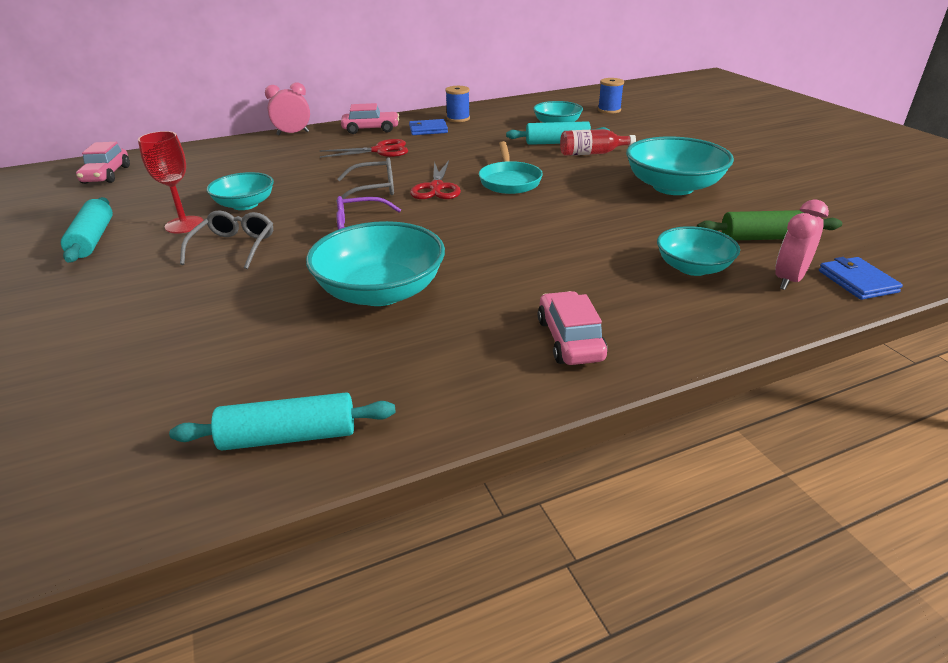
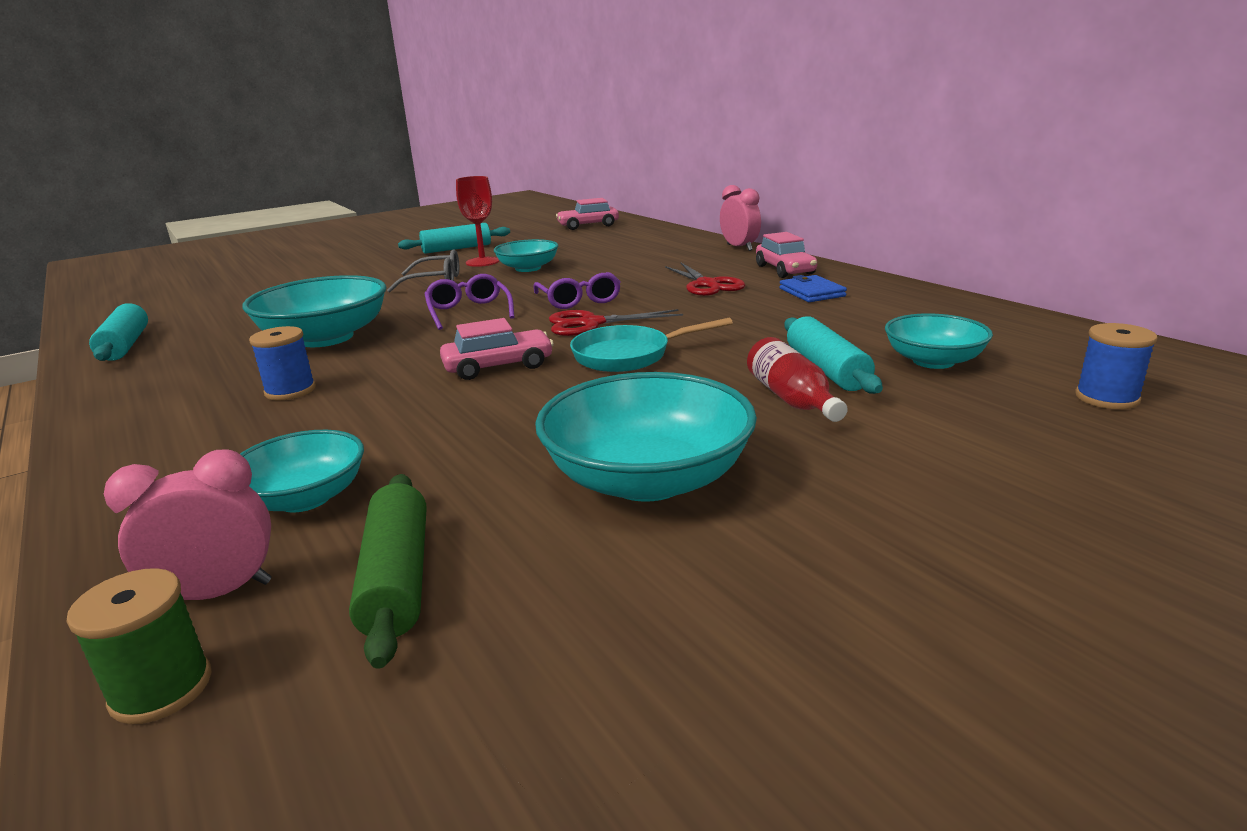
camera: 80 degrees right, 10 degrees down
grey glasses [336,157,394,202] -> purple glasses [533,272,621,309]
blue spool [445,86,470,122] -> blue spool moved to [249,326,316,400]
pink car [538,291,608,365] -> pink car moved to [440,318,554,380]
pink clock [775,199,829,290] -> pink clock turned 45 degrees counterclockwise [104,450,272,600]
blue wallet [819,257,903,300] -> green spool [66,568,211,724]

